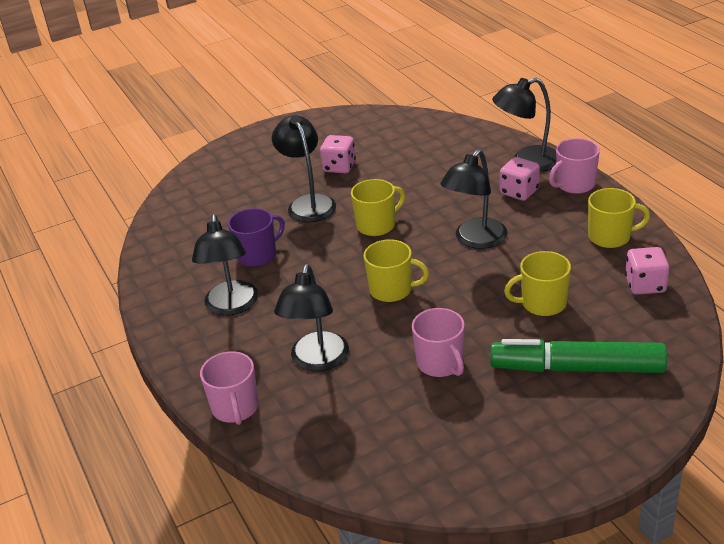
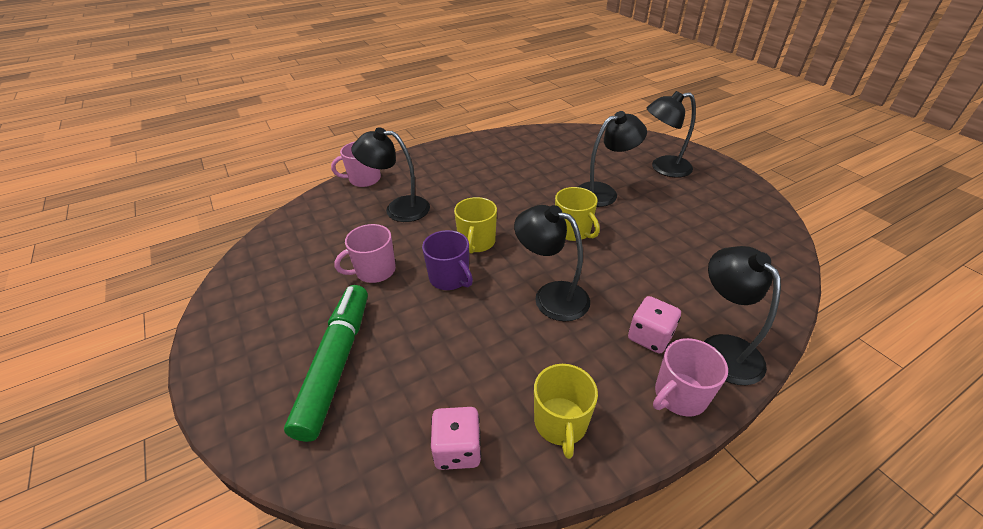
camera: 85 degrees right, 5 degrees up
black lamp [192,214,258,316] -> black lamp moved to [647,91,696,178]
purple mug [228,208,285,267] -> purple mug moved to [422,230,473,290]
pink dice [320,135,356,173] -> none
yellow mug [504,251,571,316] -> none
pink mug [549,138,600,194] -> pink mug turned 90 degrees counterclockwise [653,338,728,417]

